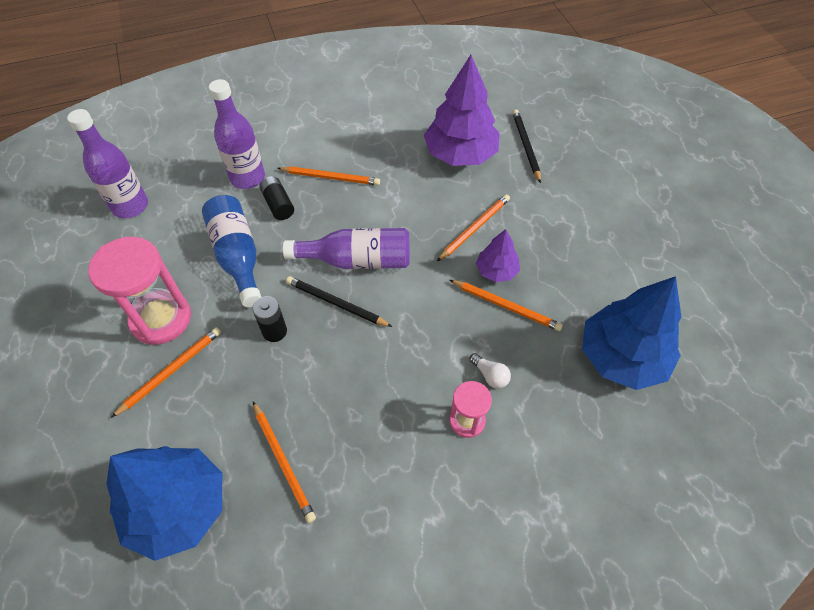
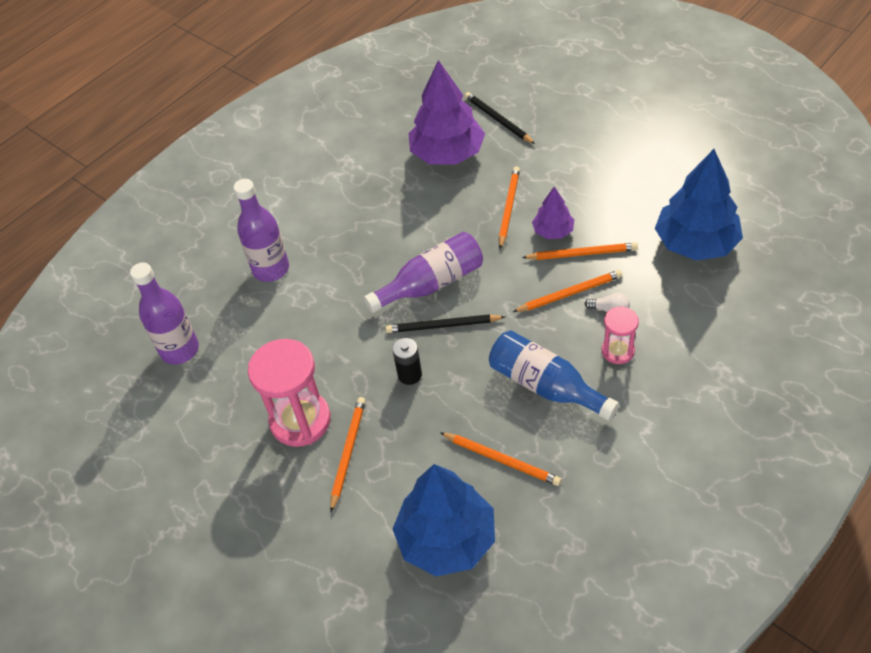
camera: 25 degrees left, 5 degrees down
blue bottle [202,195,261,307] -> blue bottle moved to [489,331,619,421]
black battery [259,176,294,220] -> none
orange pencil [278,166,380,185] -> orange pencil moved to [513,270,622,312]

